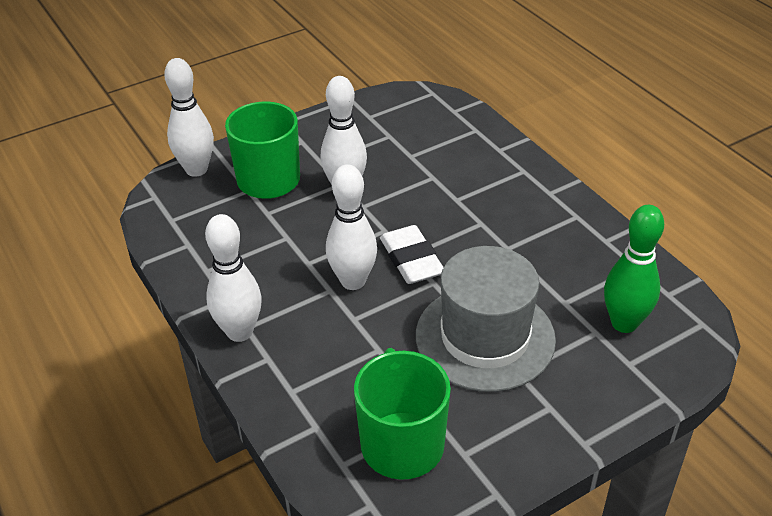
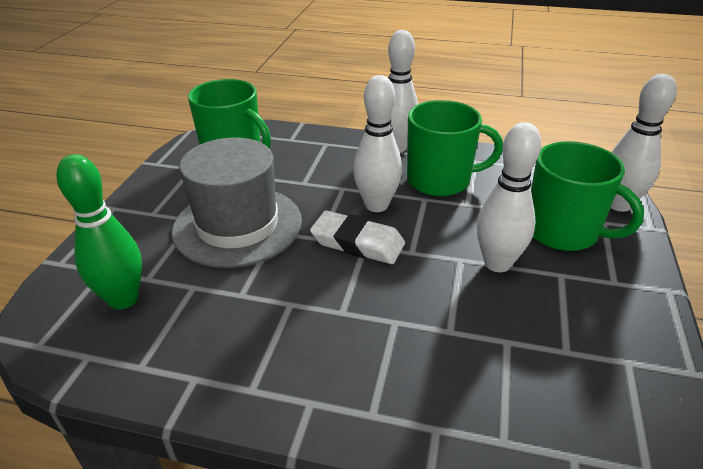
camera: 135 degrees right, 5 degrees down
none -> green mug [407,100,503,196]

